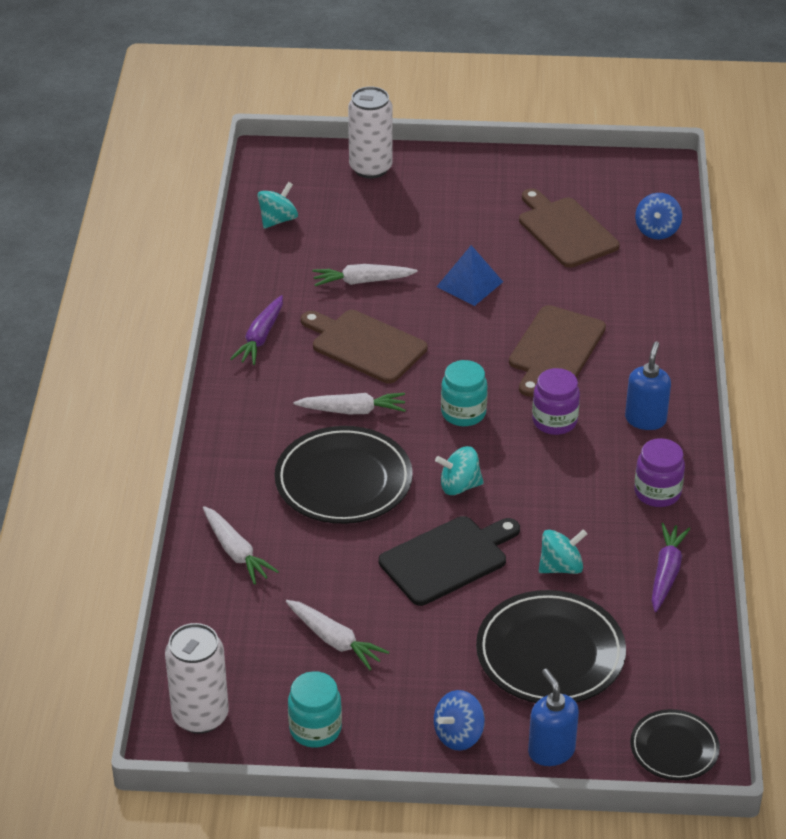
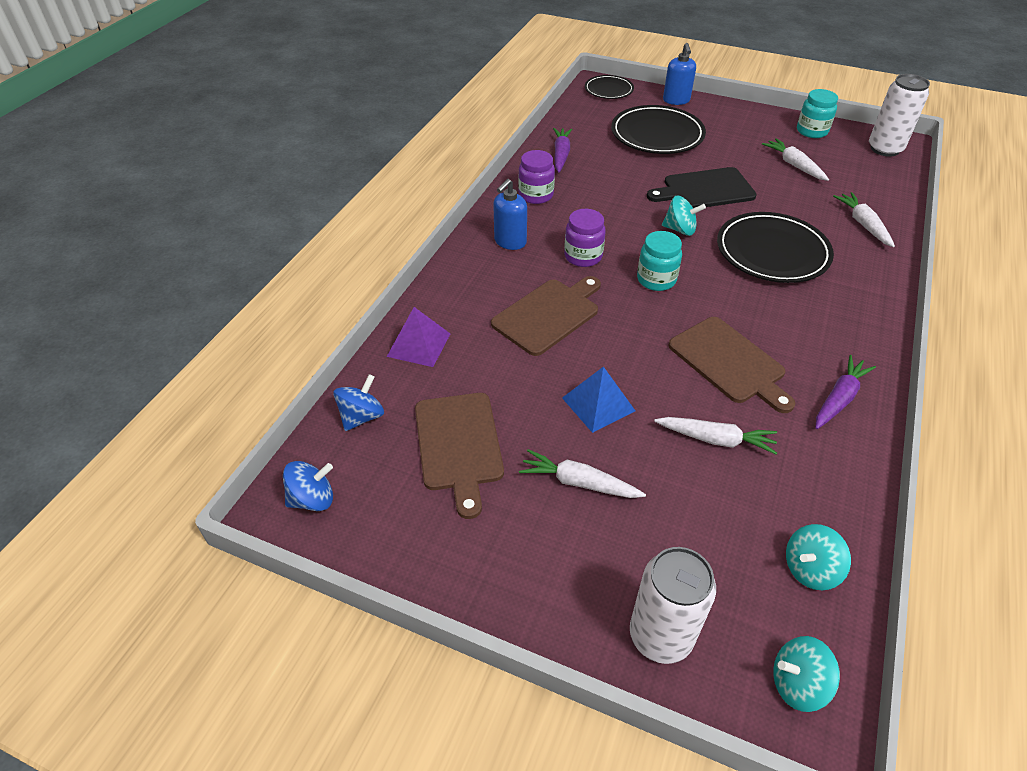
camera: 160 degrees left, 5 degrees up
white carrot [293,393,406,414] -> white carrot moved to [519,449,646,498]
blue spinning top [434,690,485,751] -> blue spinning top moved to [283,461,333,511]
turquoise spinning top [539,529,587,574] -> turquoise spinning top moved to [773,636,840,712]
purple carrot [651,523,690,612] -> purple carrot turned 150 degrees clockwise [553,128,572,172]
none -> purple pyramid [387,307,450,367]

